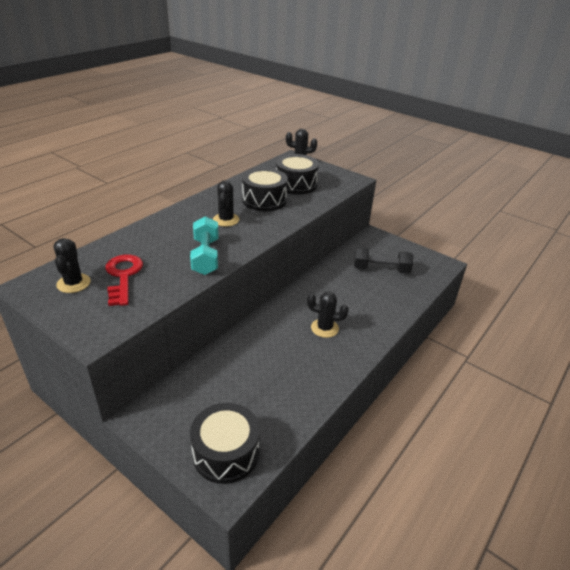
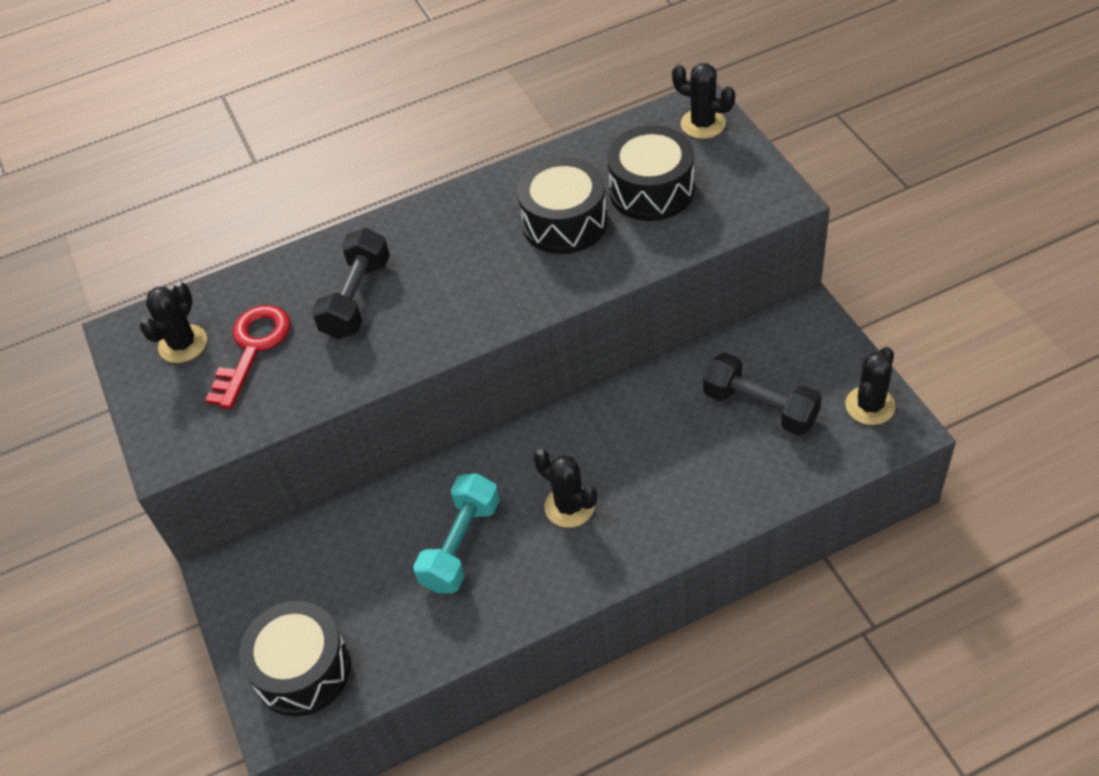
camera: 35 degrees right, 15 degrees up
turquoise dumbbell [190,216,219,275] -> turquoise dumbbell moved to [413,473,500,593]
black cactus [213,180,239,227] -> black cactus moved to [845,347,895,425]
none -> black dumbbell [312,228,390,339]

